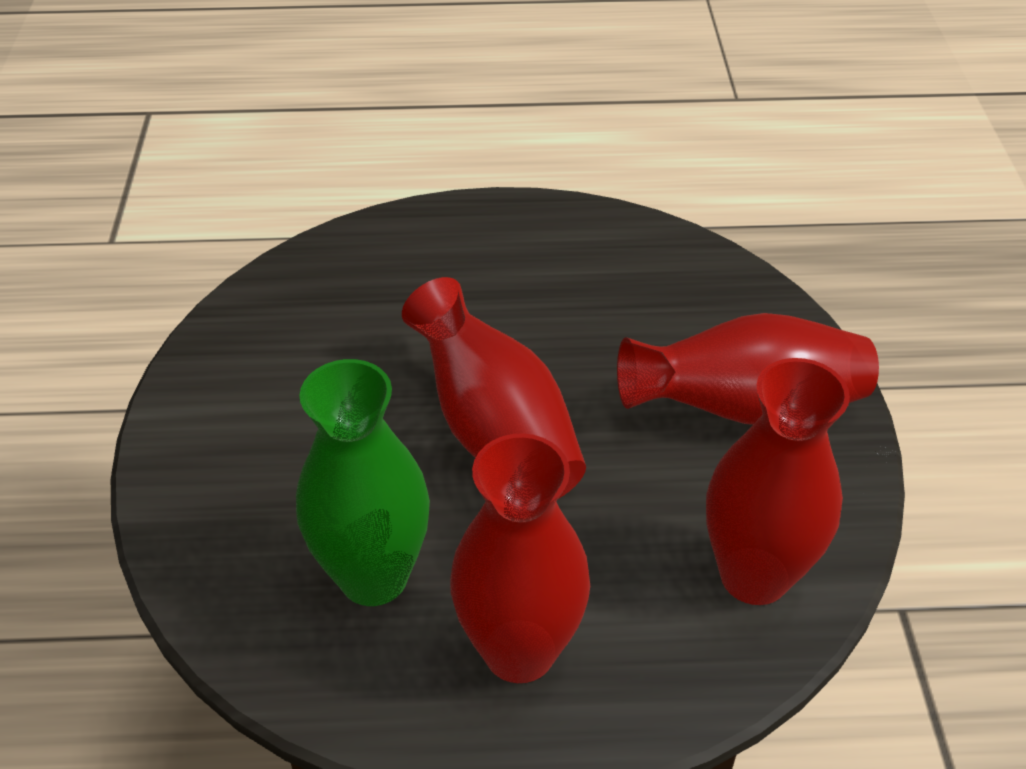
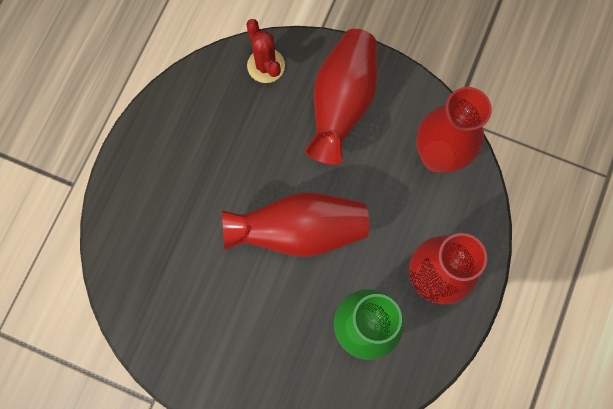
camera: 65 degrees left, 30 degrees up
none -> red cactus [246,19,285,83]

